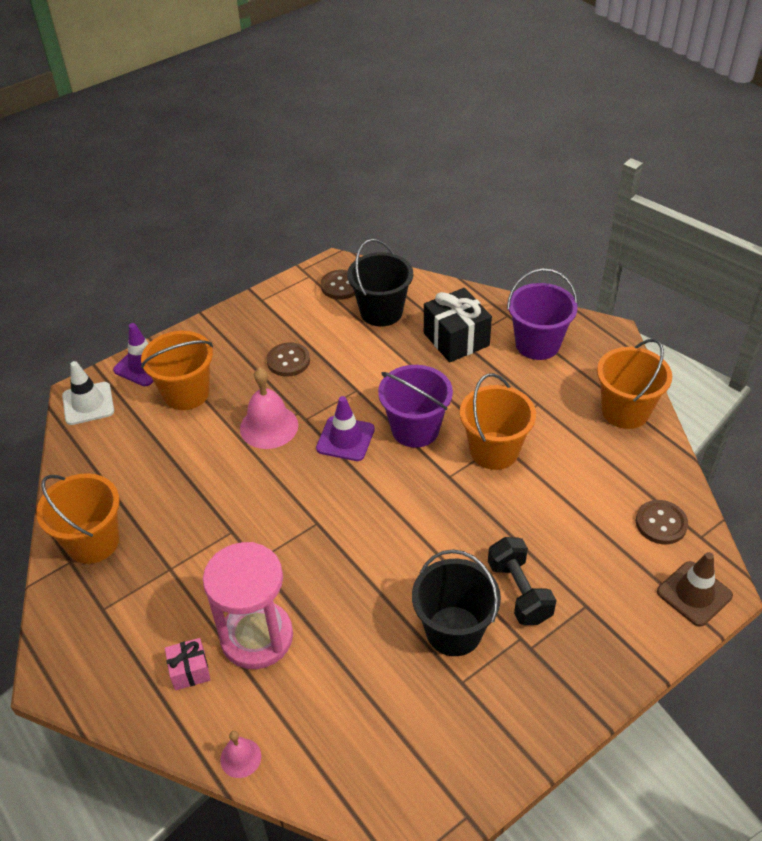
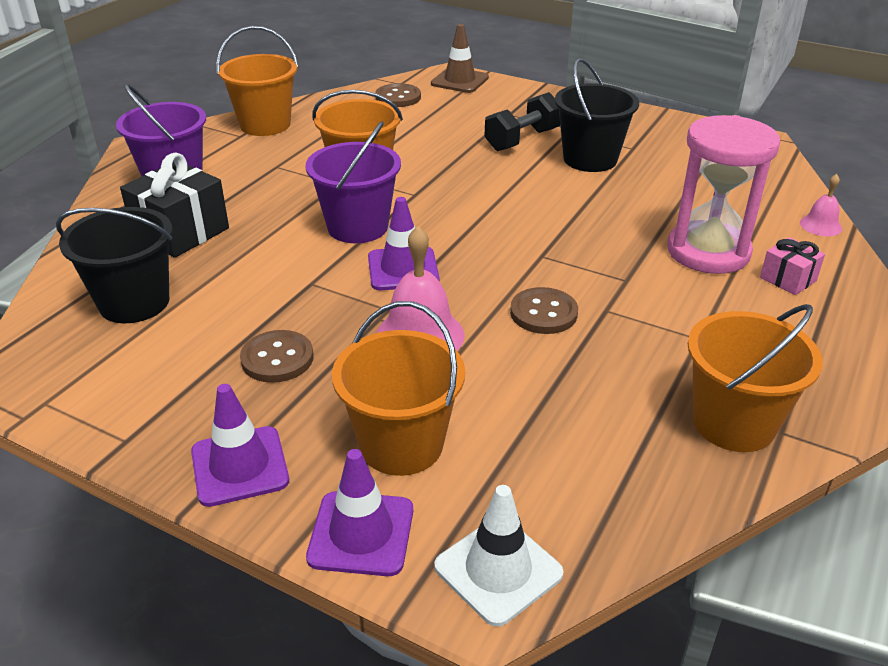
camera: 115 degrees left, 10 degrees down
brown button [321,270,355,300] -> brown button moved to [510,287,578,334]
none -> purple traffic cone [191,384,289,507]

